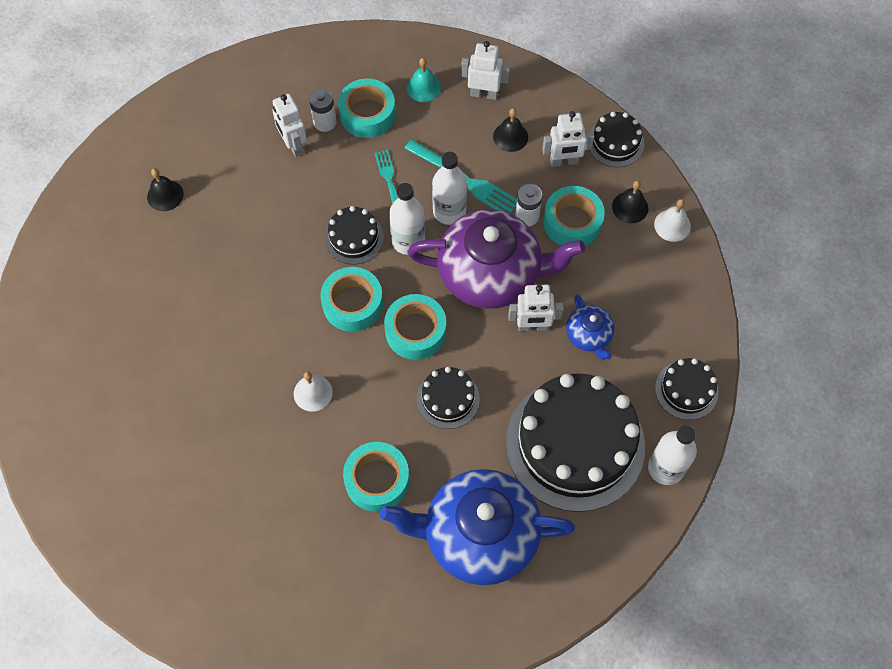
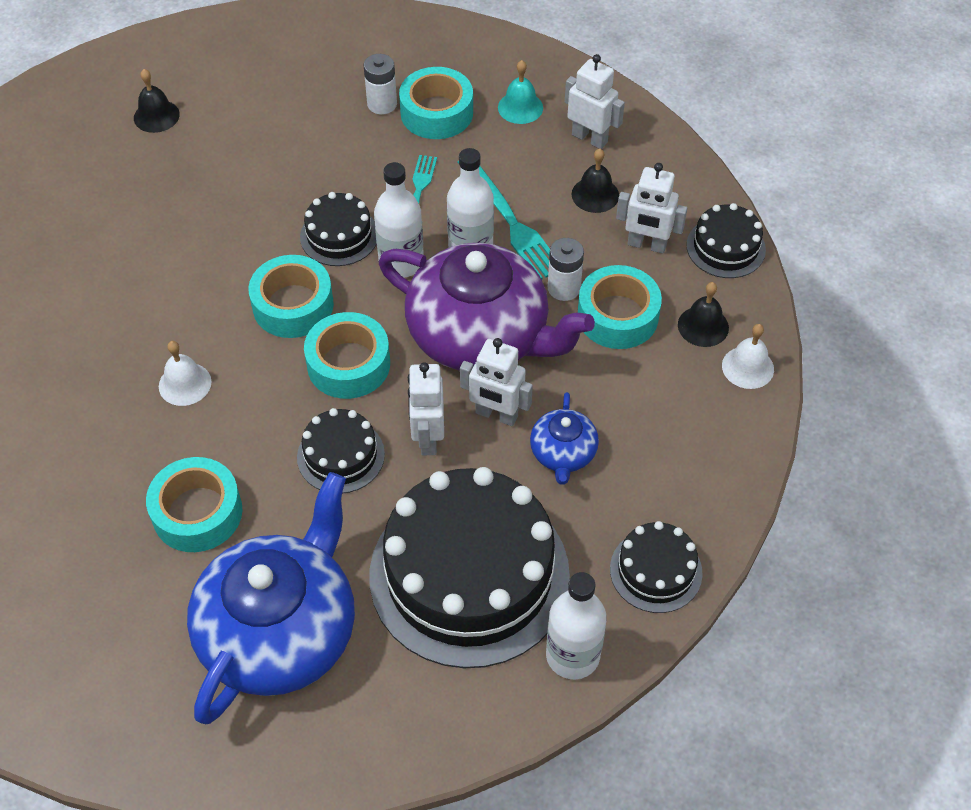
camera: 25 degrees right, 10 degrees down
white robot [272,94,307,157] -> white robot moved to [408,362,444,456]
blue teapot [380,469,575,585] -> blue teapot turned 90 degrees clockwise [187,472,355,724]

